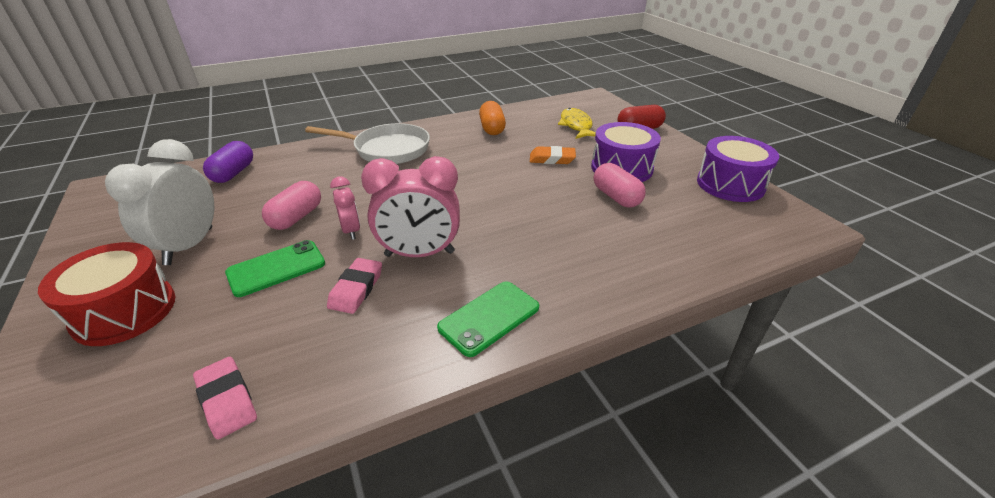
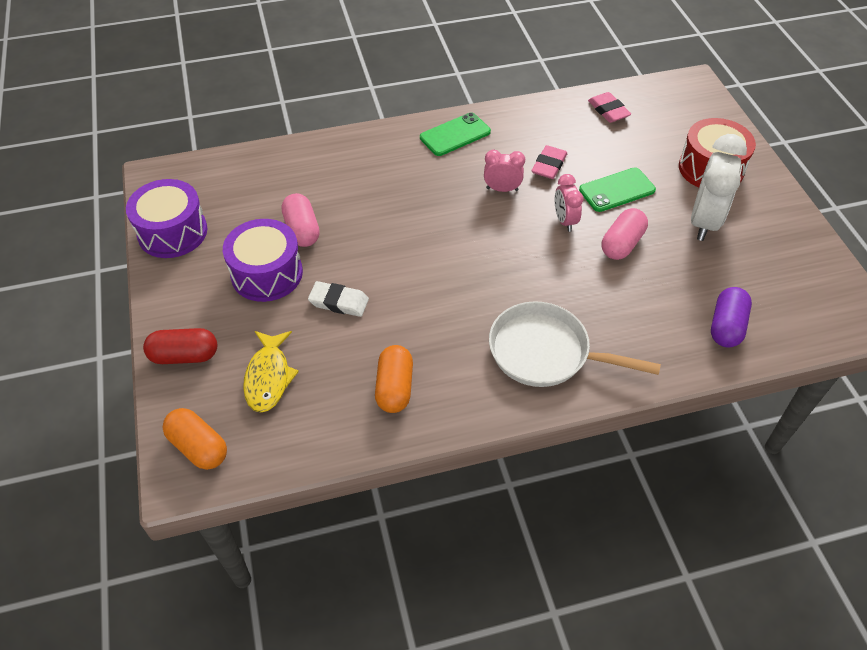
camera: 170 degrees left, 15 degrees up
pink clock [361,156,460,257] -> pink clock [484,150,525,192], size x0.55
orange eraser [530,146,576,164] -> white eraser [308,281,369,317]
none -> orange capsule [162,408,227,470]

